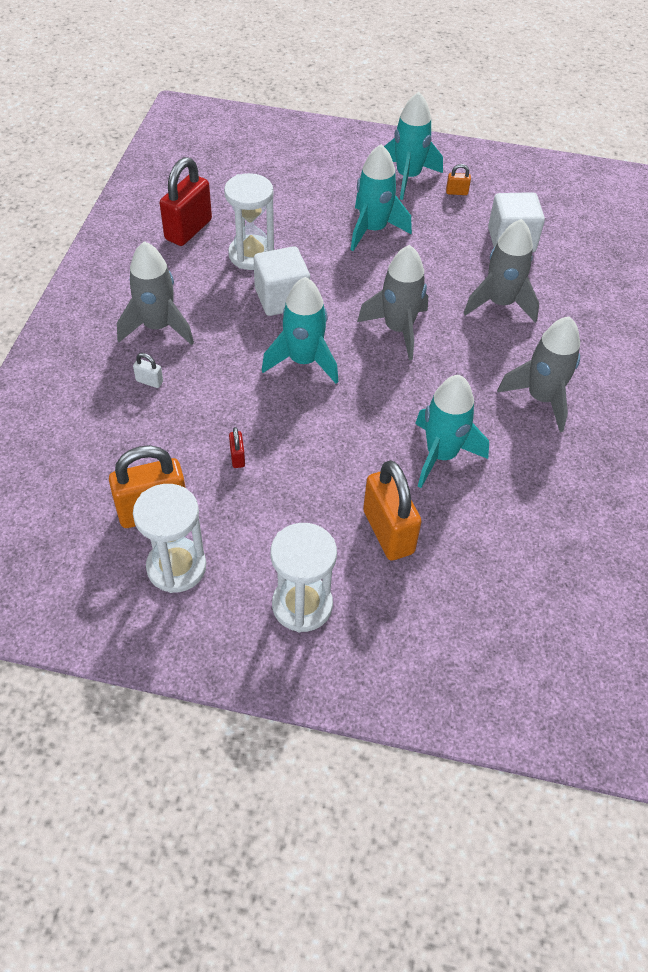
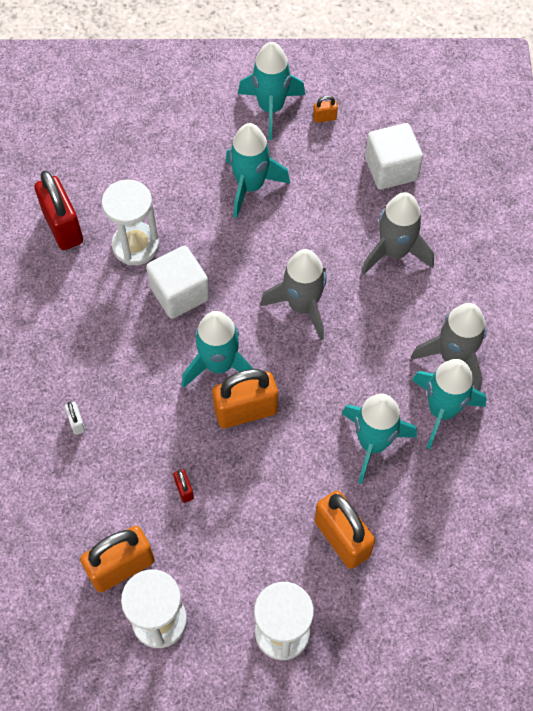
camera: 10 degrees left, 10 degrees up
grey rocket [117,241,194,345] -> none
white padlock [133,353,163,388] -> white padlock turned 60 degrees clockwise [65,402,85,435]
red padlock [160,157,212,246] -> red padlock turned 45 degrees counterclockwise [34,170,83,250]
none -> orange padlock [212,369,278,428]
none -> turquoise rocket [412,359,487,449]

